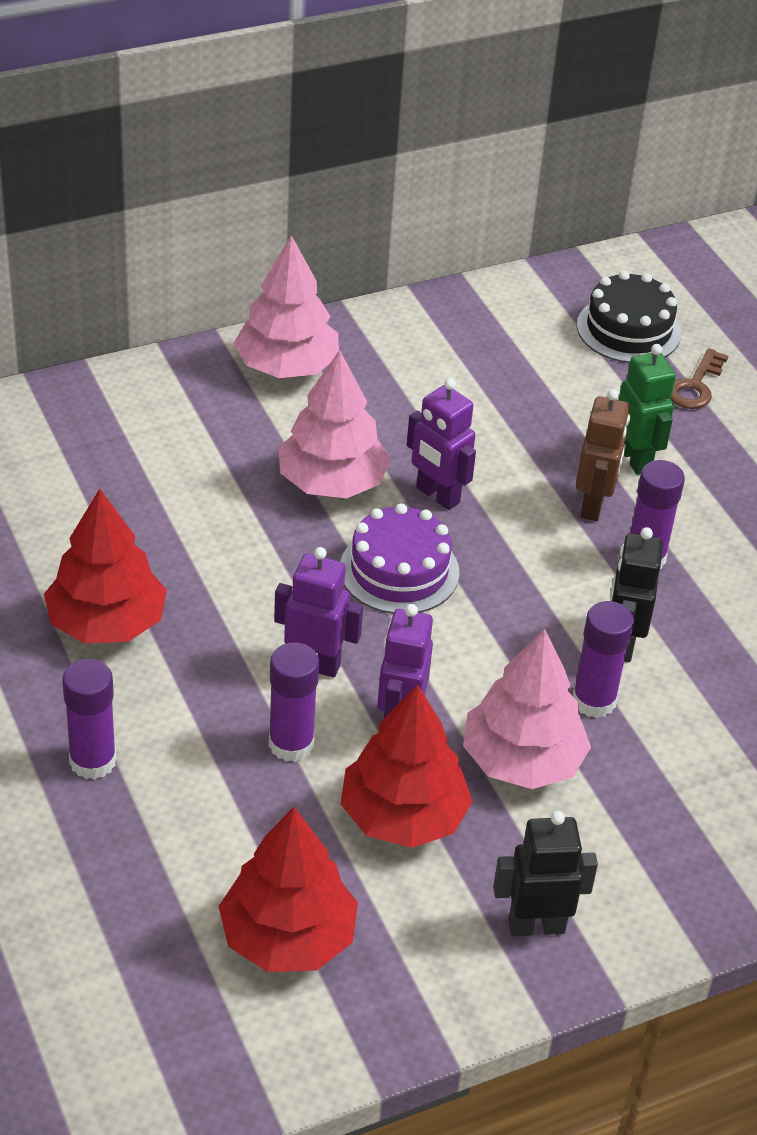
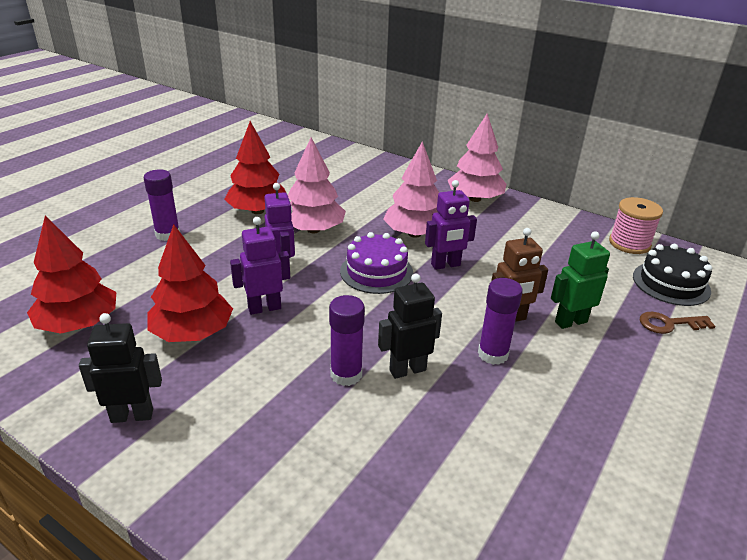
camera: 60 degrees right, 10 degrees down
purple glue stick [269,642,319,762] -> none
purple robot [407,378,476,510] -> purple robot turned 120 degrees counterclockwise [425,180,477,270]
pink tree [463,629,591,789] -> pink tree moved to [288,138,346,233]
black robot [493,811,598,936] -> black robot turned 60 degrees counterclockwise [79,313,162,423]
green robot [619,344,676,475] -> green robot turned 150 degrees counterclockwise [551,231,610,329]
none -> pink spool [609,197,663,254]

